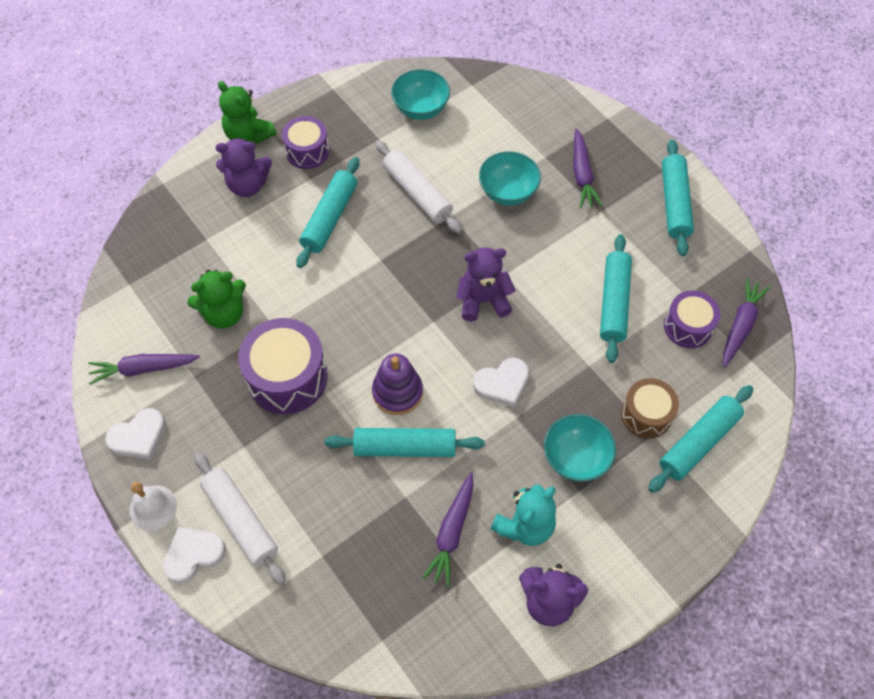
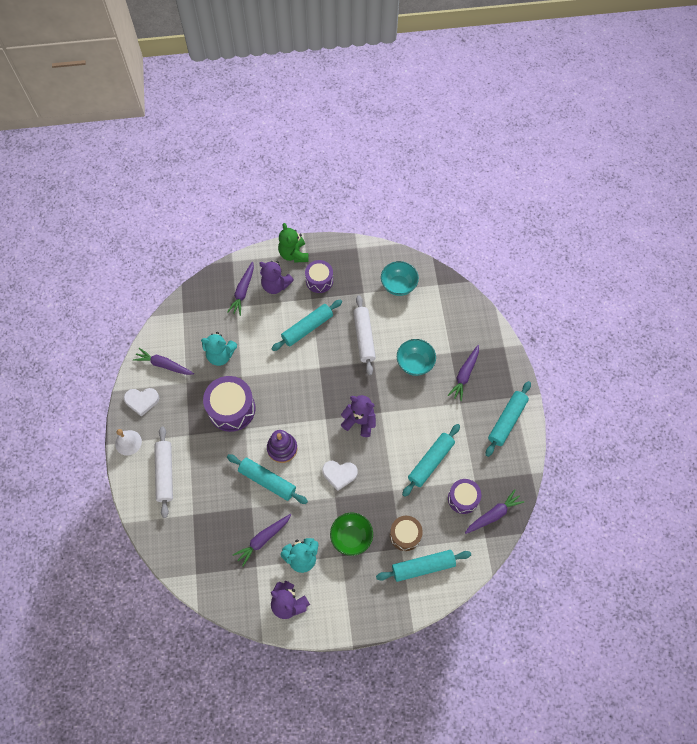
camera: 30 degrees right, 5 degrees up
white heart [163,527,226,584] -> none
green teddy bear [187,269,246,329] -> turquoise teddy bear [201,332,237,366]
turquoise bowl [544,414,616,482] -> green bowl [330,513,373,556]
none -> purple carrot [227,261,254,316]

